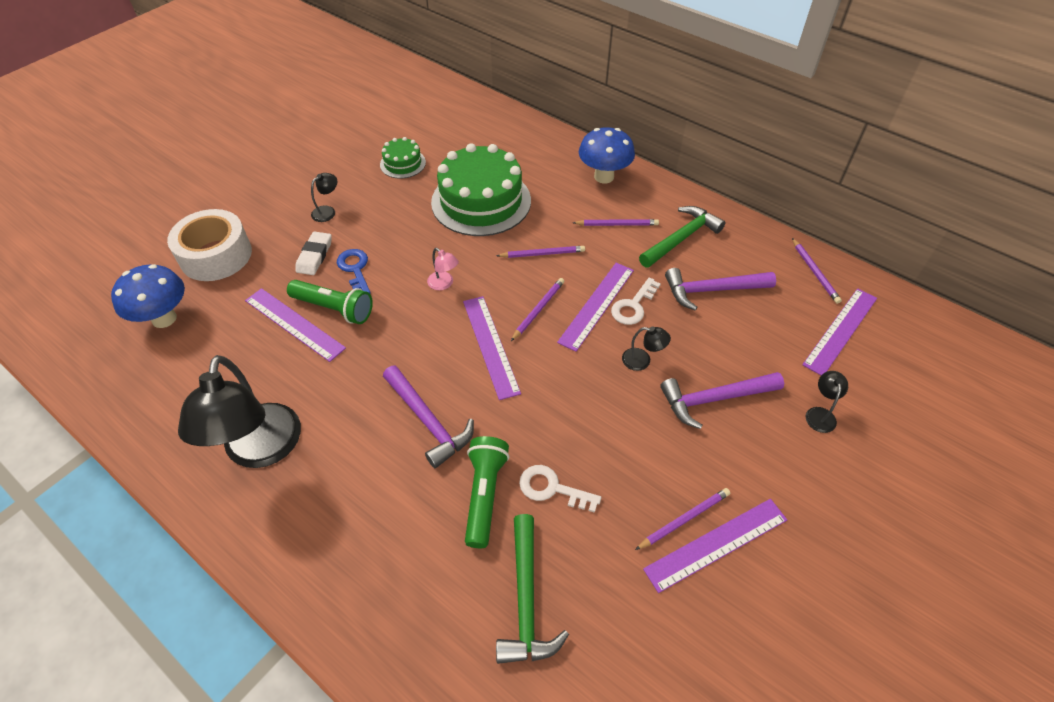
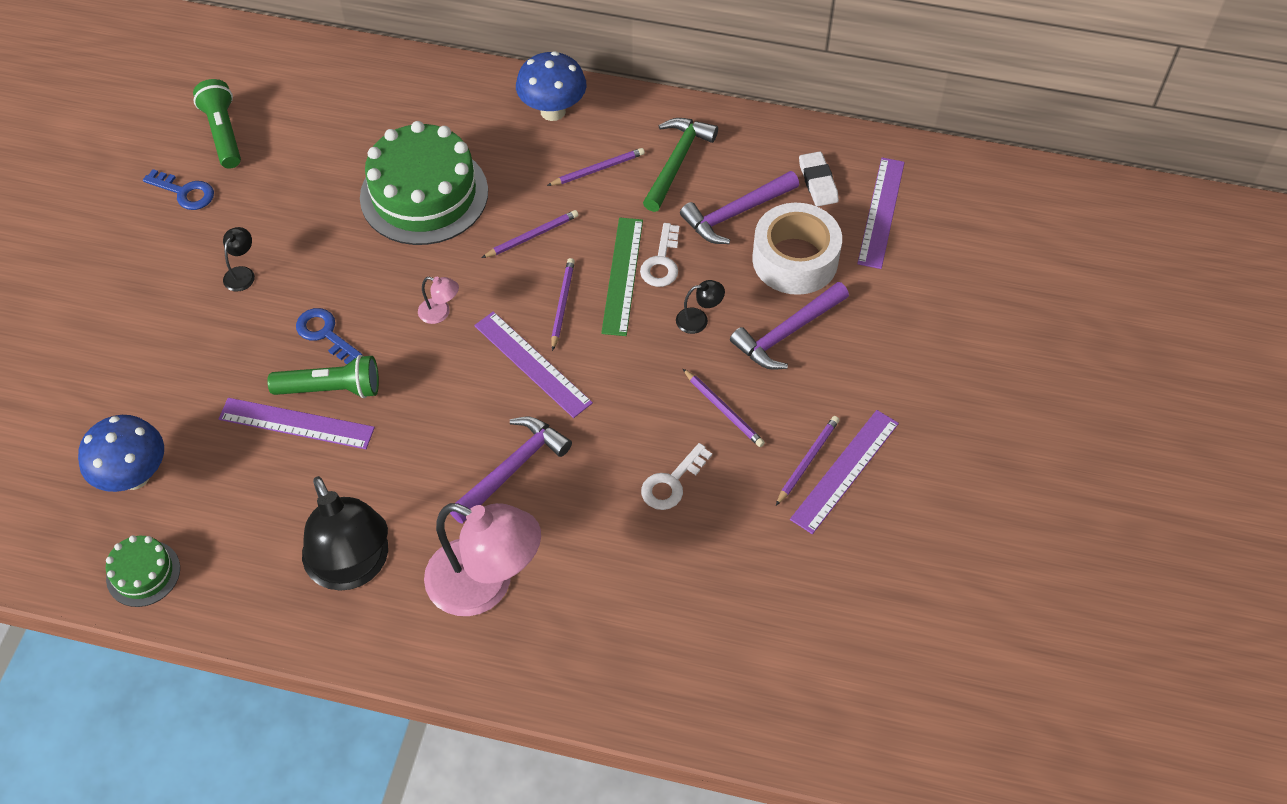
camera: 25 degrees left, 5 degrees up
white tape [167,209,252,281] -> white tape moved to [752,203,842,295]
white eraser [295,231,332,275] -> white eraser moved to [799,151,839,207]
green cake [380,137,426,179] -> green cake moved to [106,535,180,607]
purple hammer [383,365,474,468] -> purple hammer turned 75 degrees counterclockwise [450,417,572,524]
green flashlight [465,436,509,548] -> green flashlight moved to [193,79,241,168]
green hammer [496,514,569,664] -> none
white key [519,465,601,513] -> white key turned 45 degrees counterclockwise [641,443,712,510]
purple ruler [557,263,634,352] -> green ruler [601,218,643,336]
purple pencil [792,238,842,304] -> purple pencil moved to [683,369,765,447]
black lamp [806,371,848,433] -> none
none -> blue key [143,169,214,210]
none -> pink lamp [424,503,541,616]

